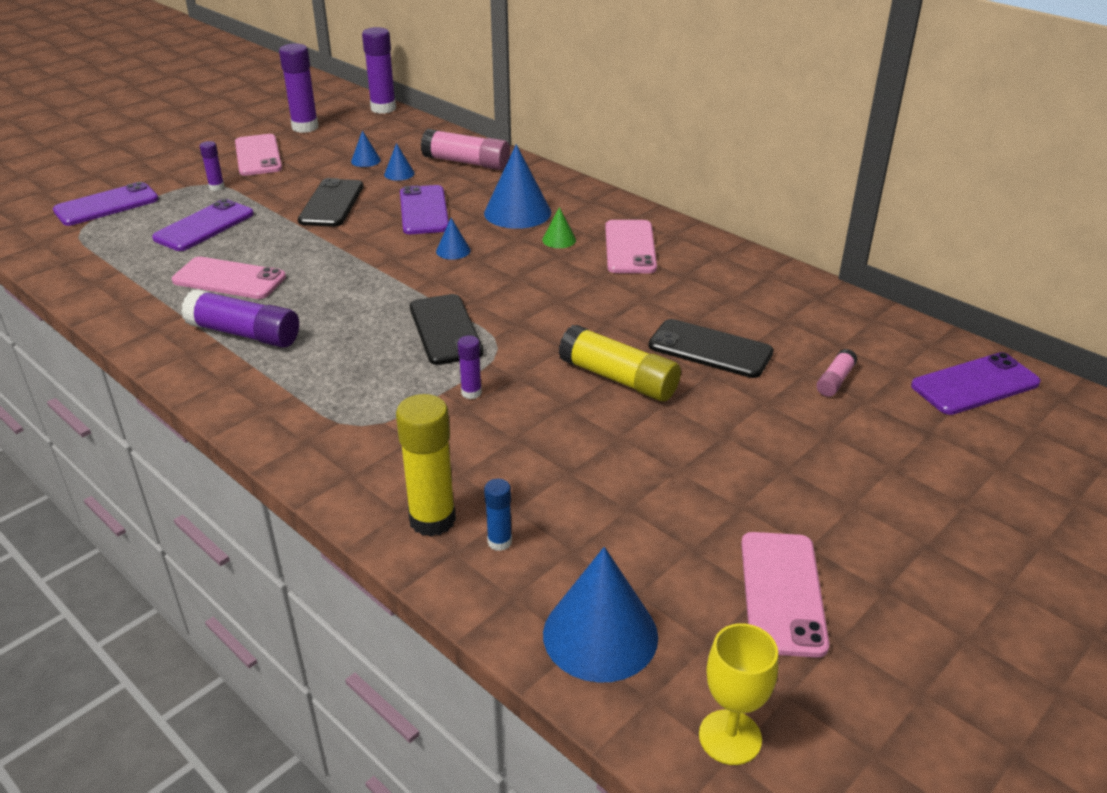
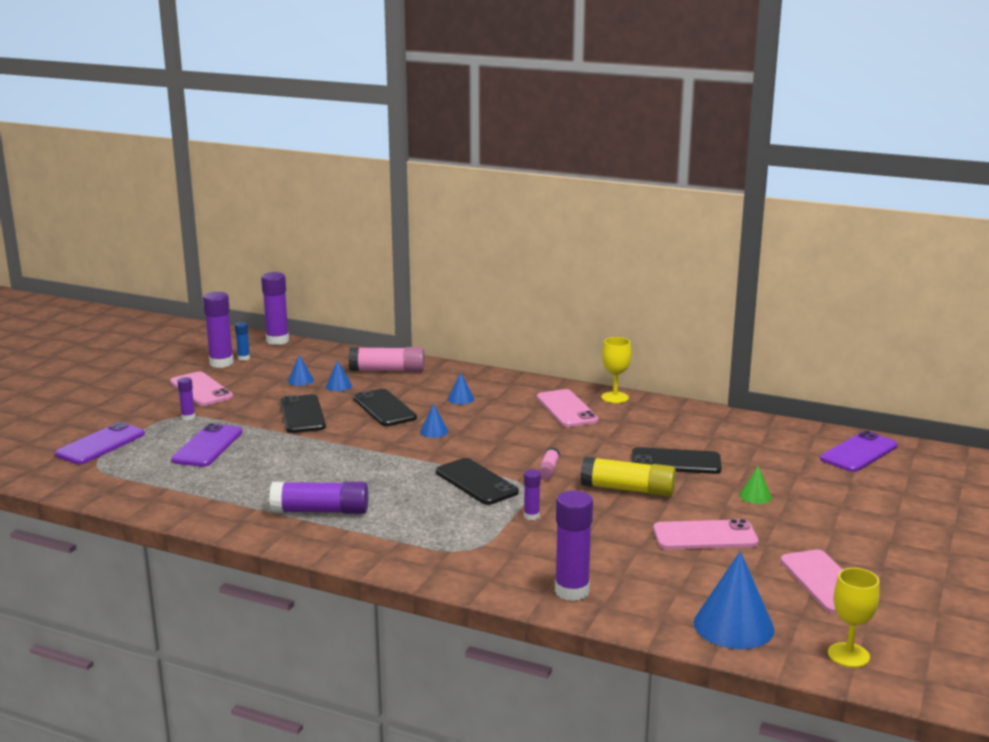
camera: 20 degrees left, 15 degrees down
pink phone [172,257,286,299] -> pink phone moved to [653,519,759,549]
yellow glue stick [396,394,456,537] -> purple glue stick [555,490,593,601]
purple phone [400,185,449,234] -> black phone [353,389,417,426]
blue cone [484,144,551,229] -> blue cone [448,373,474,405], size x0.48
blue glue stick [484,479,512,551] -> blue glue stick moved to [235,322,250,361]
green cone [542,207,576,248] -> green cone moved to [739,466,772,504]
pink glue stick [817,349,858,397] -> pink glue stick moved to [538,447,560,480]
none -> yellow goblet [601,337,631,403]

